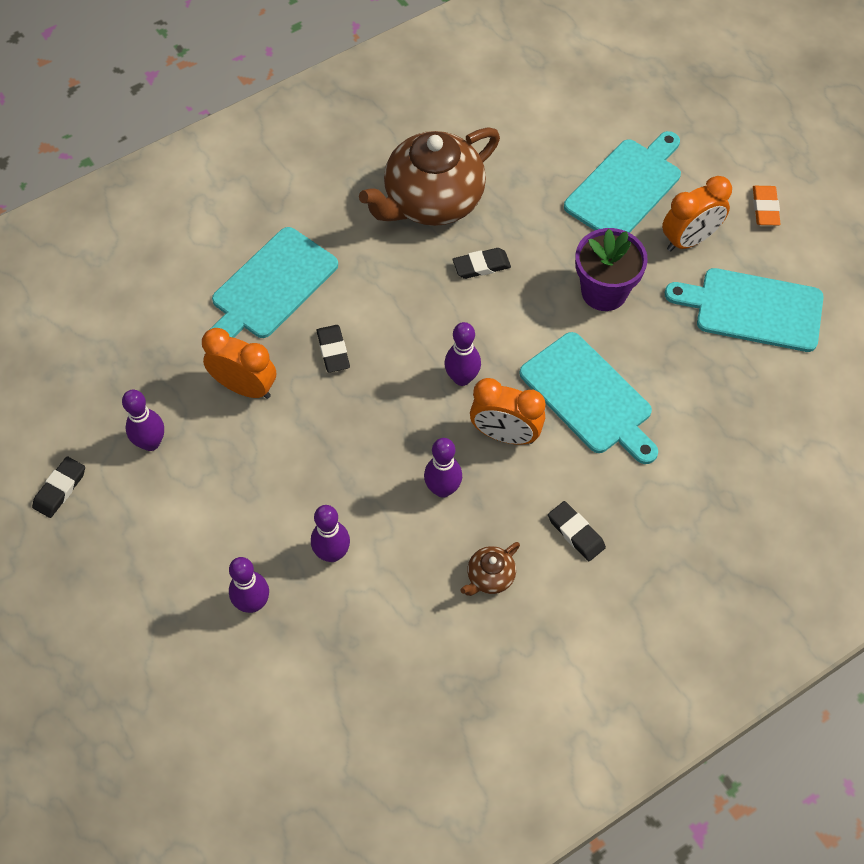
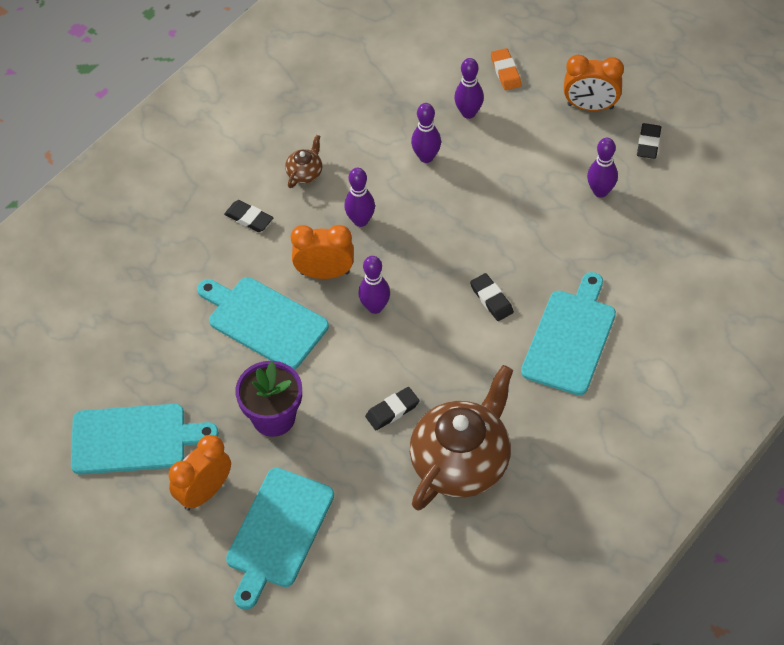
camera: 165 degrees right, 5 degrees down
orange clock [202,328,276,399] -> orange clock moved to [564,55,624,111]
orange eraser [753,186,781,225] -> orange eraser moved to [491,48,521,90]

